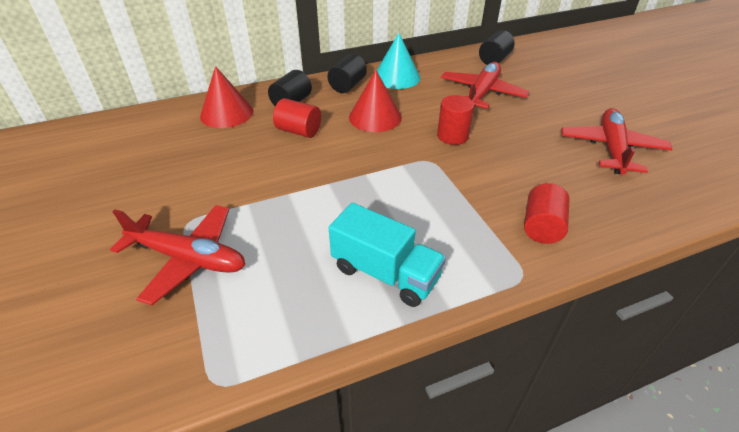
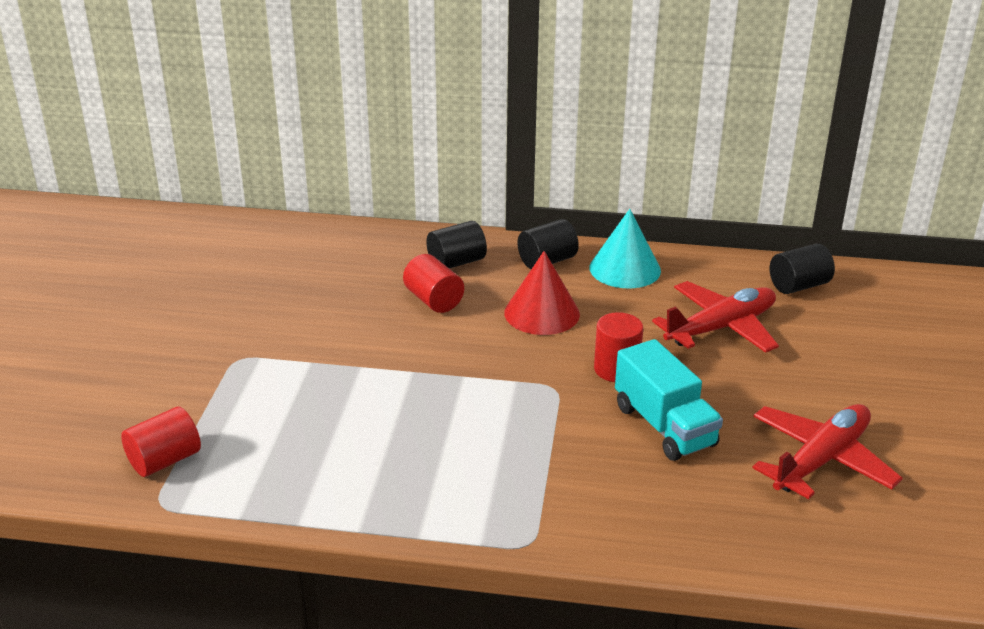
camera: 30 degrees right, 10 degrees down
red plane [110,205,245,305] -> none
red cone [200,66,253,128] -> none
turquoise truck [329,203,446,307] -> turquoise truck moved to [615,339,723,461]
red cylinder [524,183,570,244] -> red cylinder moved to [121,406,201,477]

